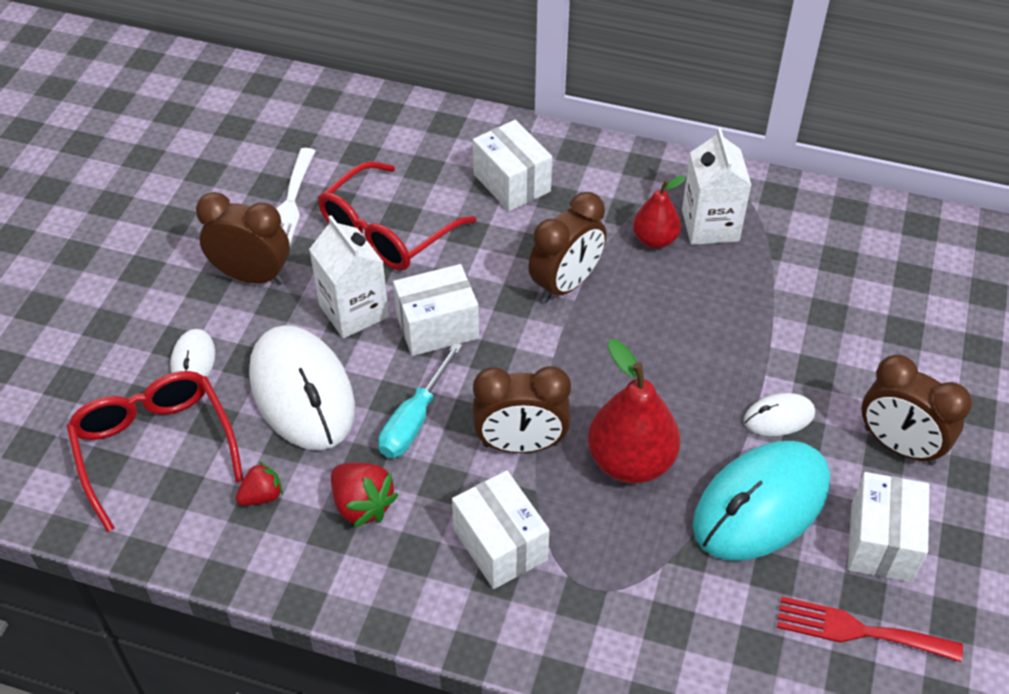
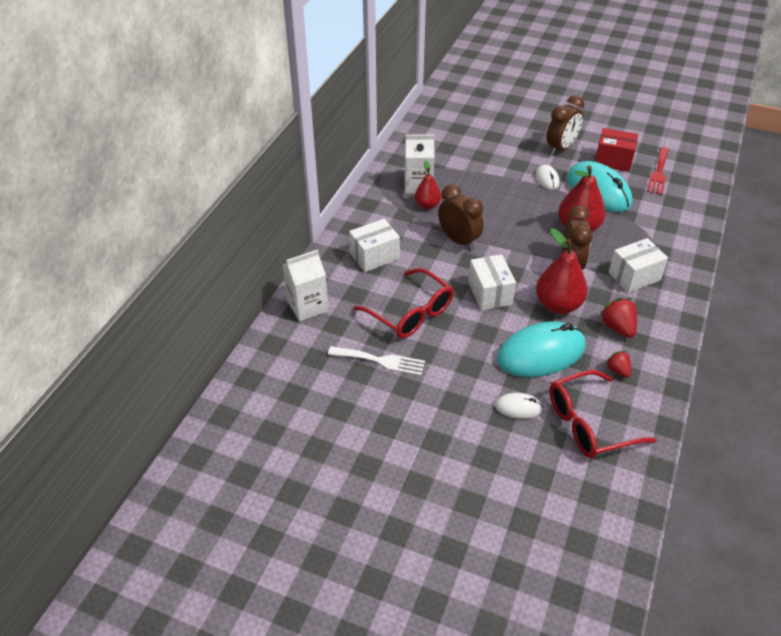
camera: 85 degrees left, 5 degrees down
brown clock [196,192,290,285] -> none
white mouse [249,325,355,450] -> turquoise mouse [497,321,586,377]
white carton [309,215,389,339] -> white carton moved to [283,250,329,321]
red strawberry [331,462,398,528] -> red strawberry turned 75 degrees counterclockwise [599,298,637,338]
turquoise screwdriver [378,342,462,458] -> red pear [536,228,588,314]
white box [848,472,929,582] -> red box [595,128,638,172]

